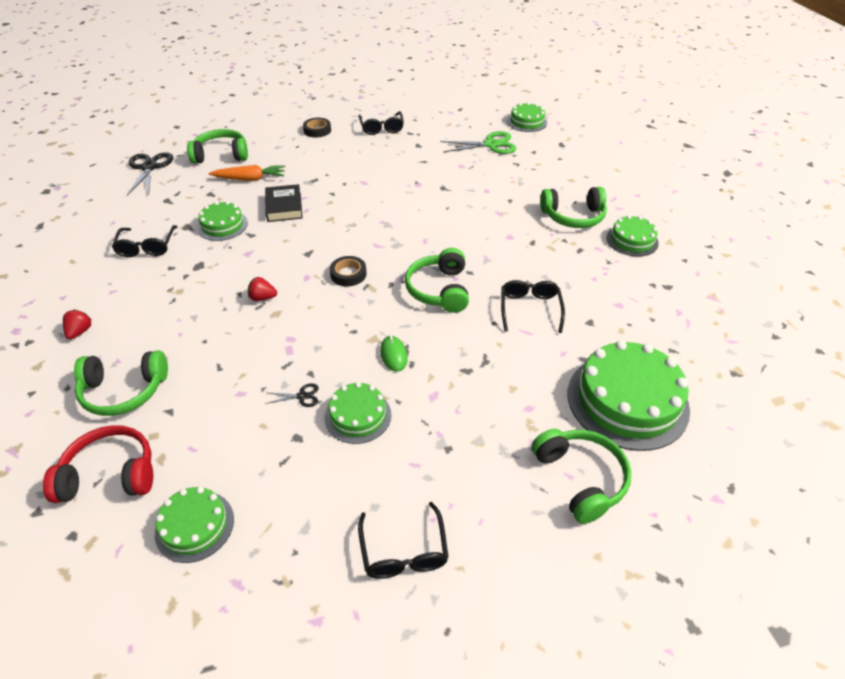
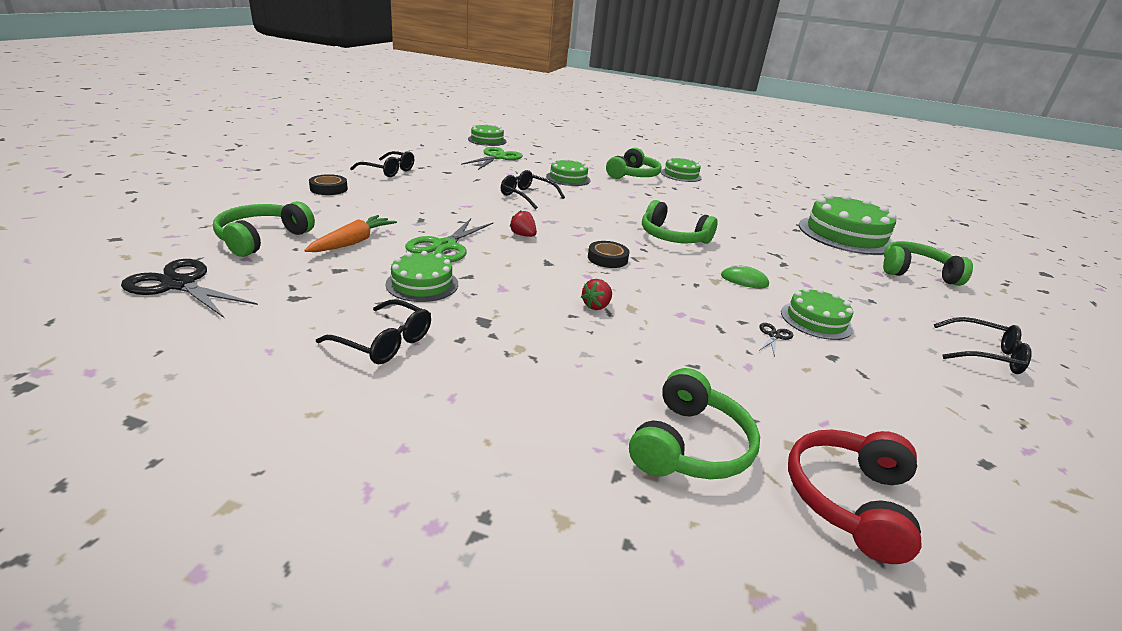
camera: 60 degrees left, 15 degrees down
red strawberry [63,310,92,339] -> red strawberry moved to [510,211,537,237]
green cake [155,487,234,563] -> green cake moved to [546,158,591,186]
black book [265,184,303,222] -> green scissors [405,218,493,262]
black glasses [501,280,565,333] -> black glasses moved to [501,170,565,210]

